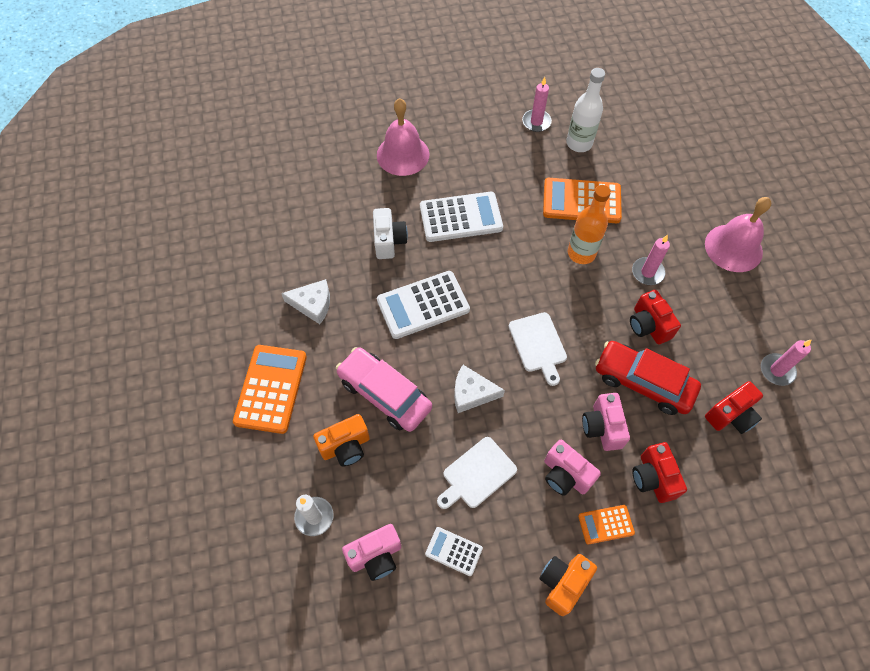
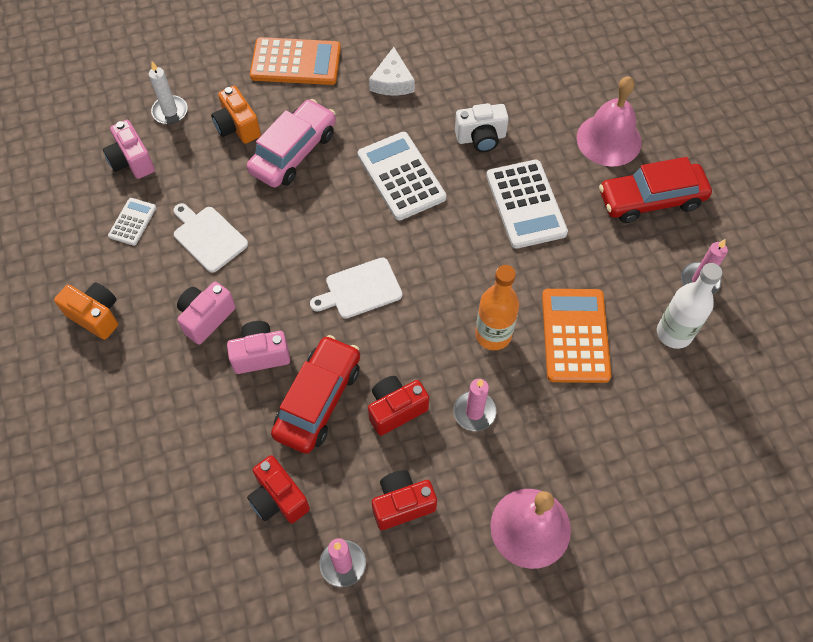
camera: 85 degrees right, 0 degrees up
white cheese [454,365,505,413] -> none
orange calculator [578,505,635,545] -> none
red camera [632,442,687,503] -> red camera moved to [372,470,437,530]
none -> red car [599,157,712,223]

